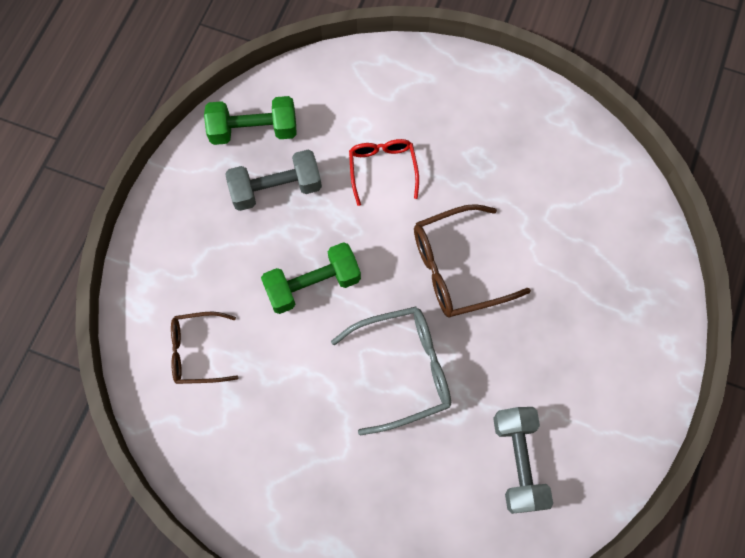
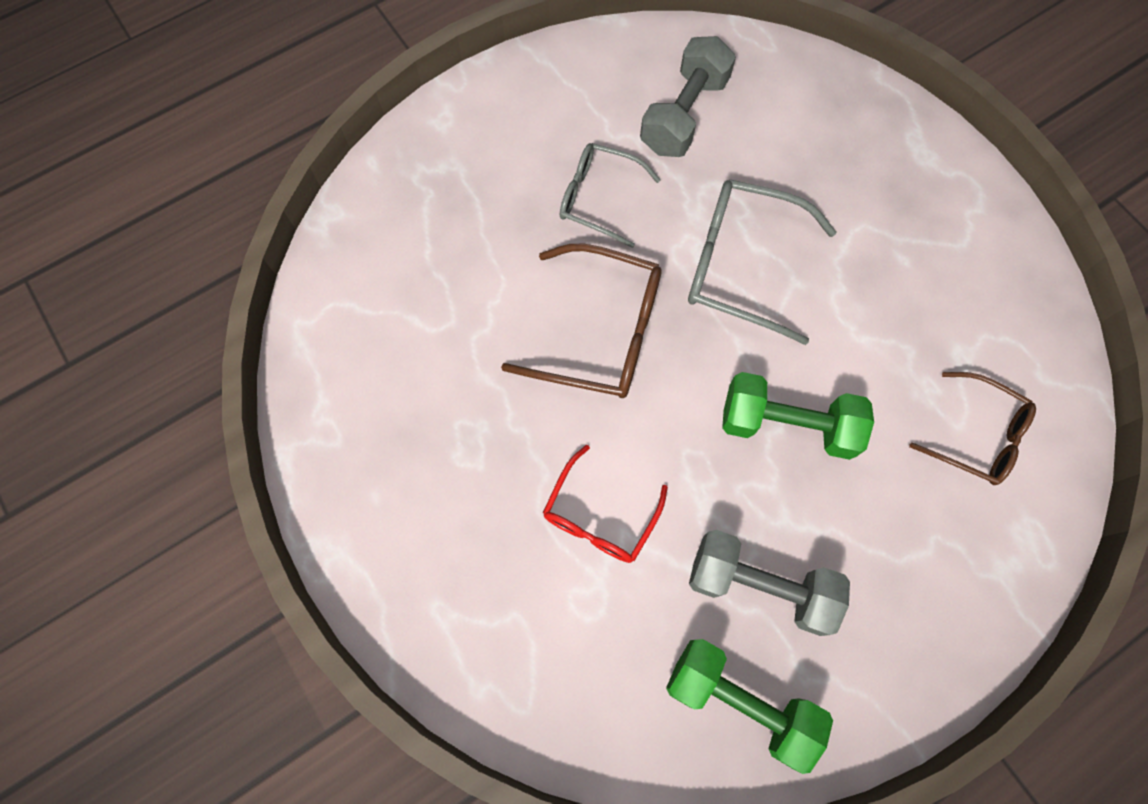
camera: 145 degrees left, 0 degrees up
none -> grey glasses [560,143,661,248]

